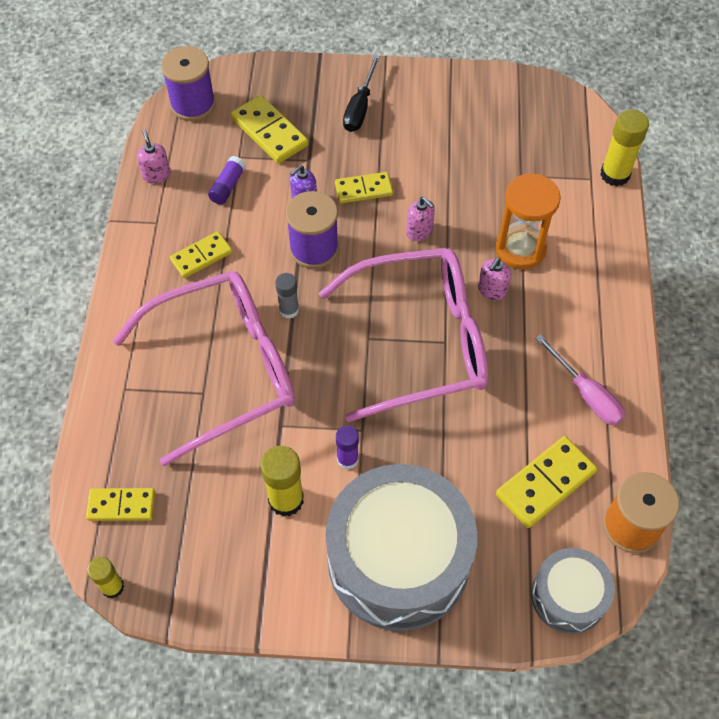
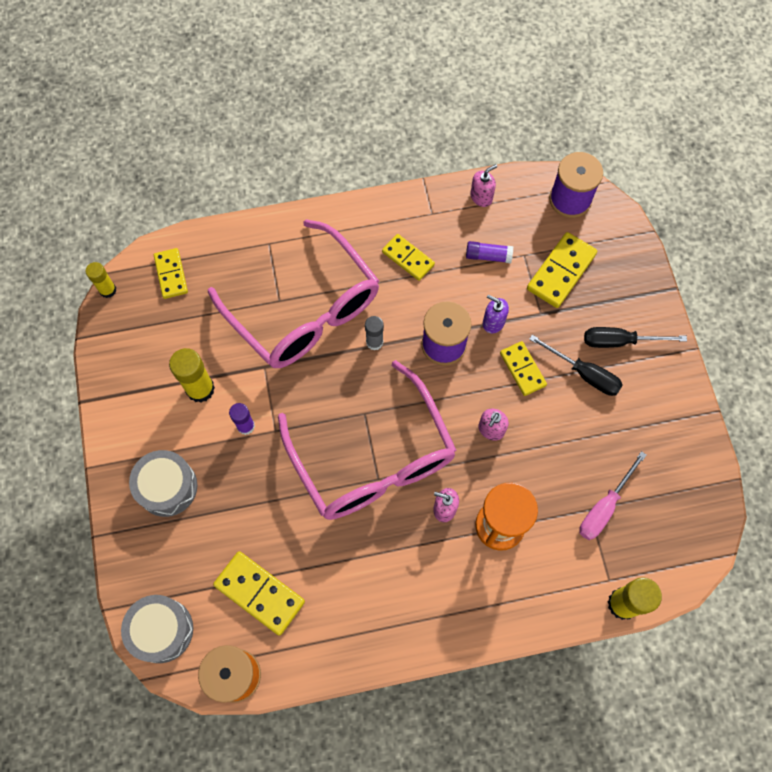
camera: 75 degrees right, 10 degrees up
grey drum [325,464,477,631] -> grey drum [129,450,197,517], size x0.52
pink screwdriver [535,334,625,425] -> pink screwdriver moved to [579,451,646,540]
none -> black screwdriver [529,335,623,396]

